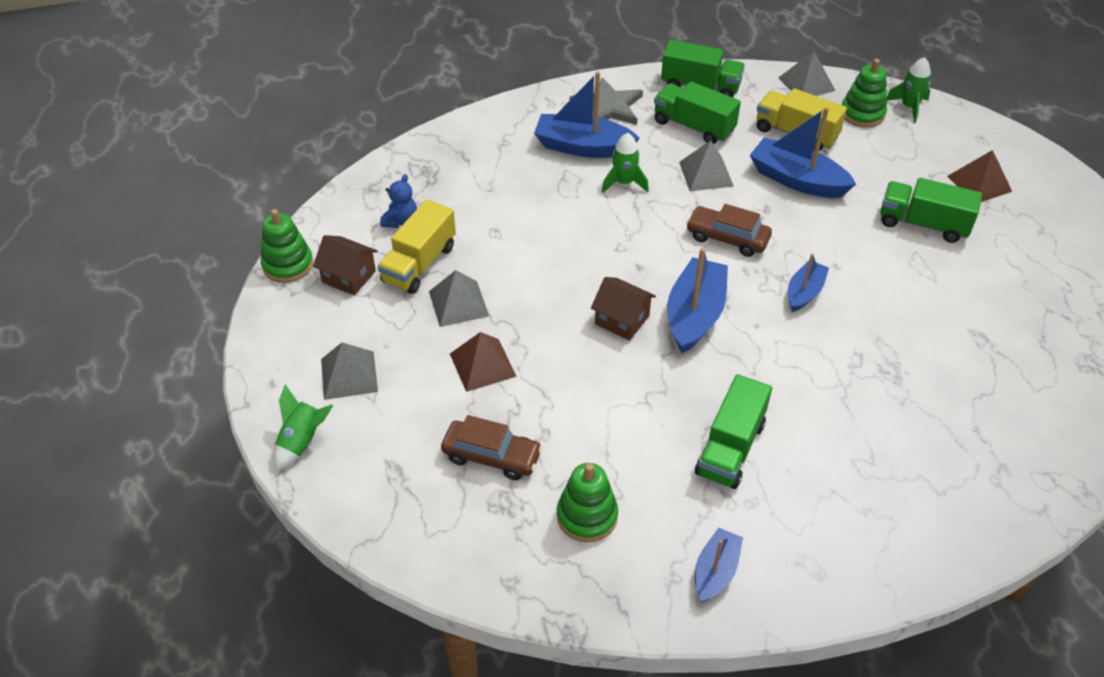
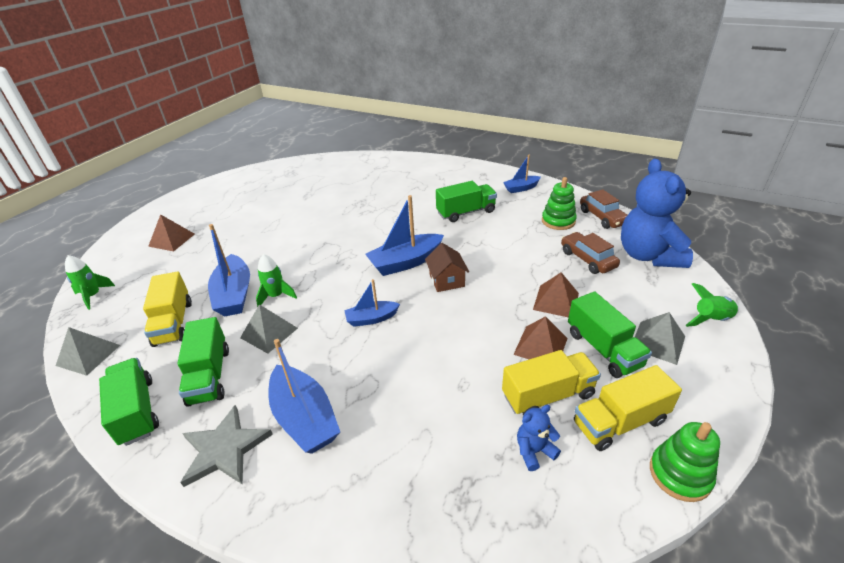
camera: 135 degrees left, 10 degrees down
brown house [313,235,378,295] -> yellow truck [574,365,682,451]
grey pyramid [429,270,489,327] -> brown pyramid [513,316,568,359]
green rocket [602,133,649,193] -> green rocket moved to [256,254,297,307]
brown car [686,204,772,257] -> brown car moved to [580,189,627,229]
blue boat [788,253,829,312] -> blue boat moved to [344,279,400,327]
green stacking toy [842,59,887,128] -> none
green truck [880,178,982,243] -> green truck moved to [568,292,652,378]
none -> blue teddy bear [621,158,693,268]

